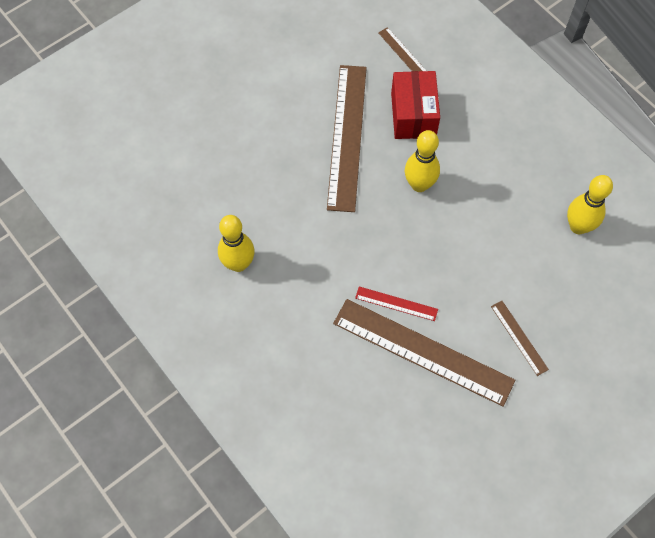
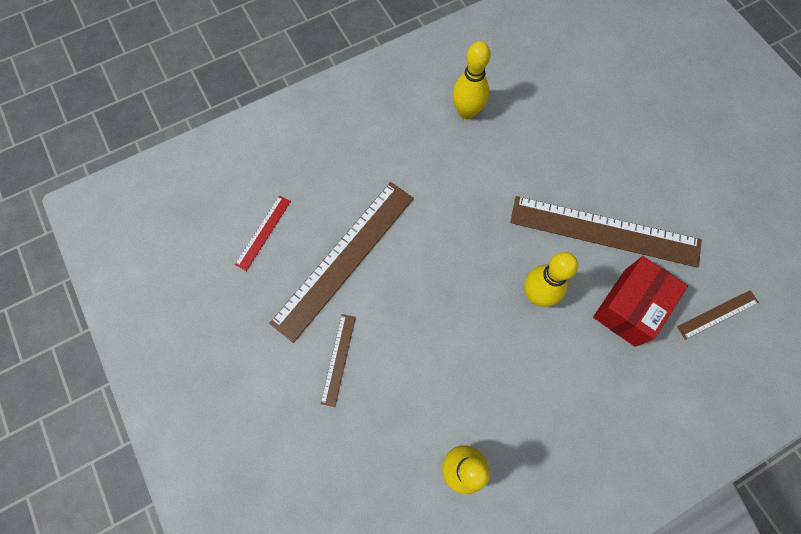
camera: 100 degrees right, 5 degrees up
red ruler [355,287,438,321] -> red ruler moved to [235,196,291,271]
red box [391,71,440,139] -> red box turned 60 degrees counterclockwise [593,256,688,347]
brown ruler [491,301,549,376] -> brown ruler turned 60 degrees counterclockwise [320,314,356,407]

